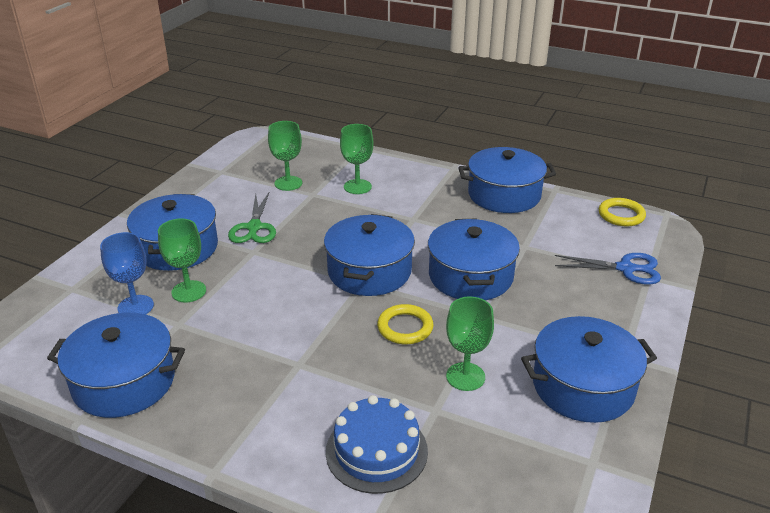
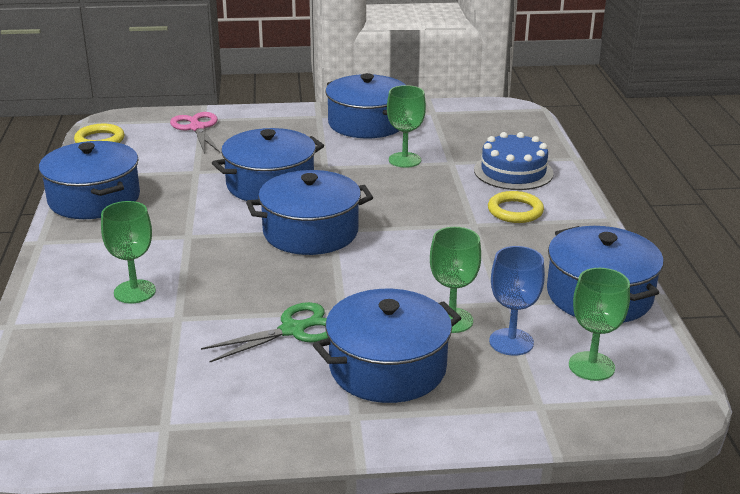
camera: 120 degrees left, 5 degrees down
green goblet [268,121,302,191] -> green goblet moved to [569,268,630,381]
yellow ring [377,304,434,344] -> yellow ring moved to [488,191,544,223]
blue scissors [555,253,661,285] -> pink scissors [170,112,220,154]

